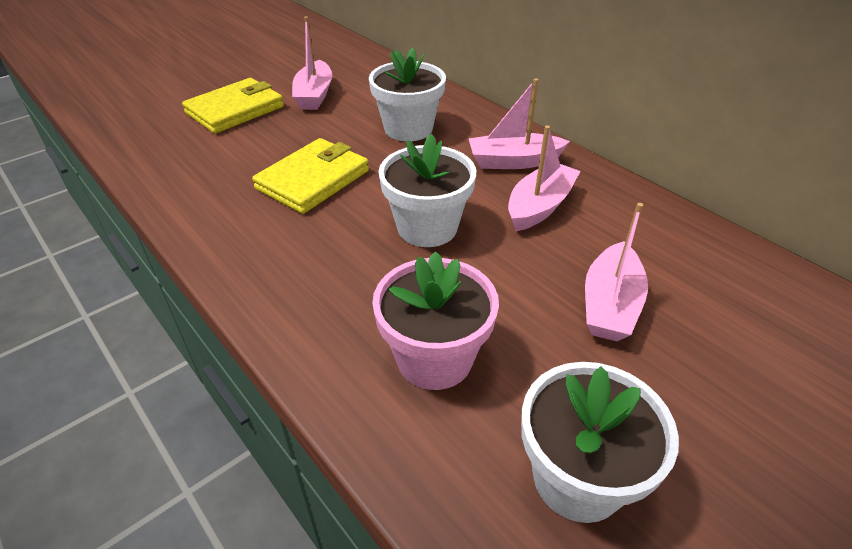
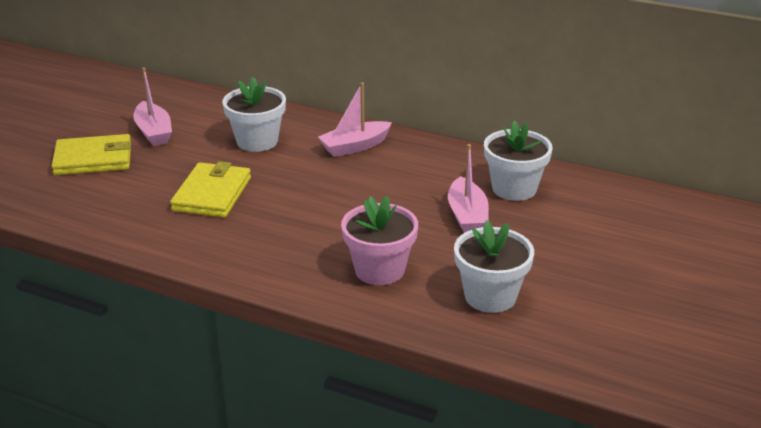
camera: 25 degrees left, 10 degrees down
yellow wallet [182,78,284,134] -> yellow wallet turned 60 degrees clockwise [51,134,131,175]
white flower pot [378,134,476,247] -> white flower pot moved to [484,120,553,201]
pink boat [508,125,580,231] -> none

